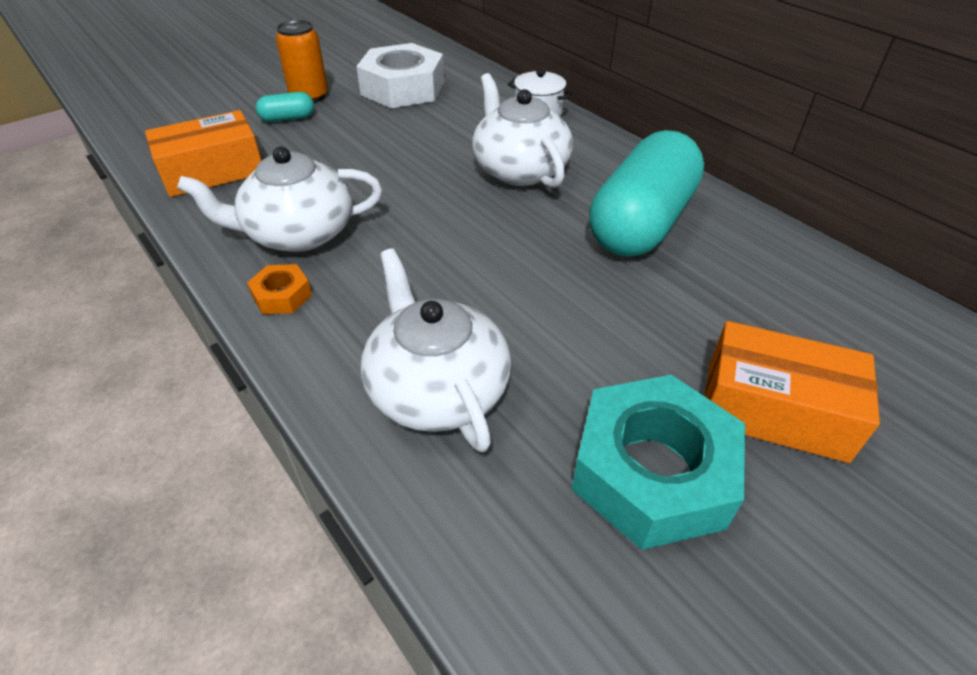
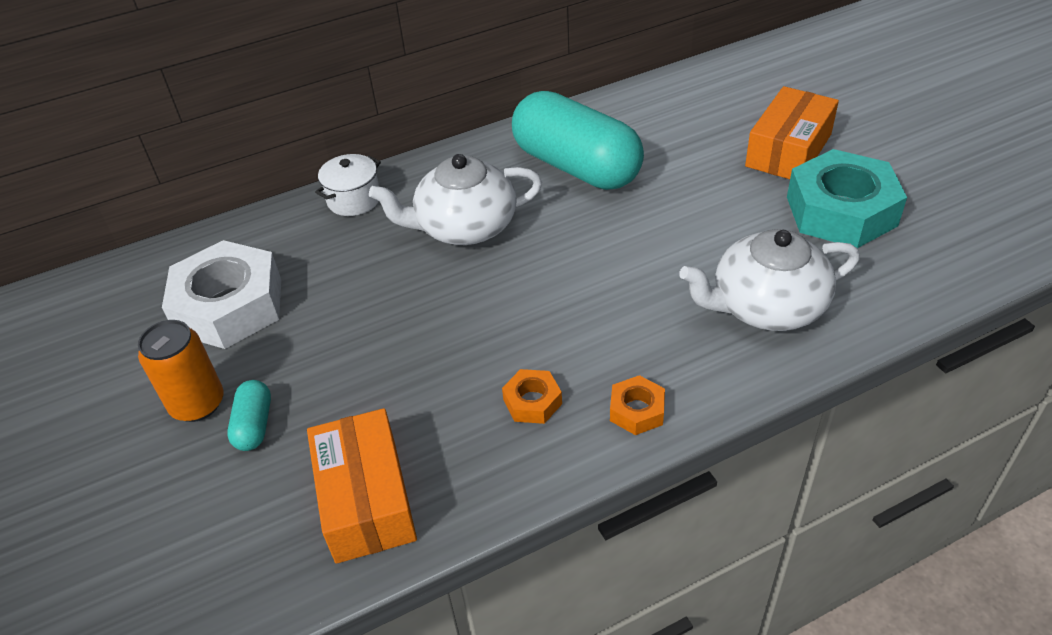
camera: 75 degrees left, 0 degrees up
white teapot [177,147,382,252] -> orange nut [502,369,562,424]

